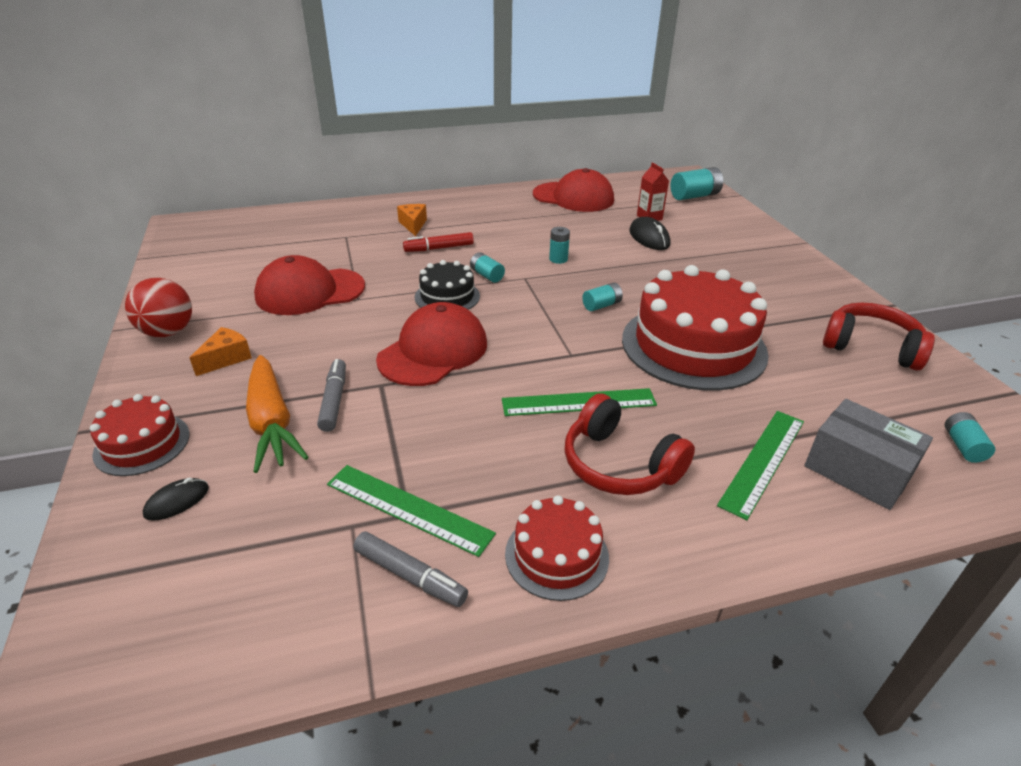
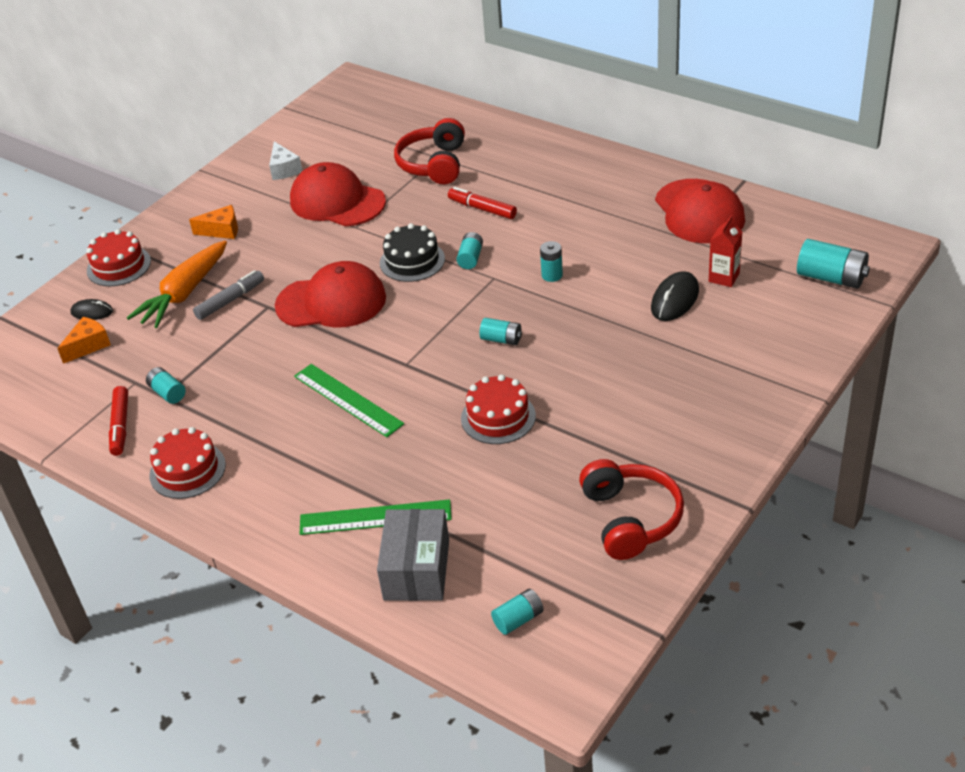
camera: 55 degrees right, 5 degrees up
red ball [125,278,192,337] -> none
green ruler [327,465,496,557] -> turquoise battery [146,367,186,404]
grey marker [354,531,468,607] -> red marker [109,386,128,456]
orange cheese [397,204,427,236] -> orange cheese moved to [57,317,111,364]
red headphones [565,393,695,495] -> red headphones moved to [394,118,465,184]
red cake [622,265,769,391] -> red cake [461,374,536,444], size x0.50
none -> white cheese [269,141,302,180]

